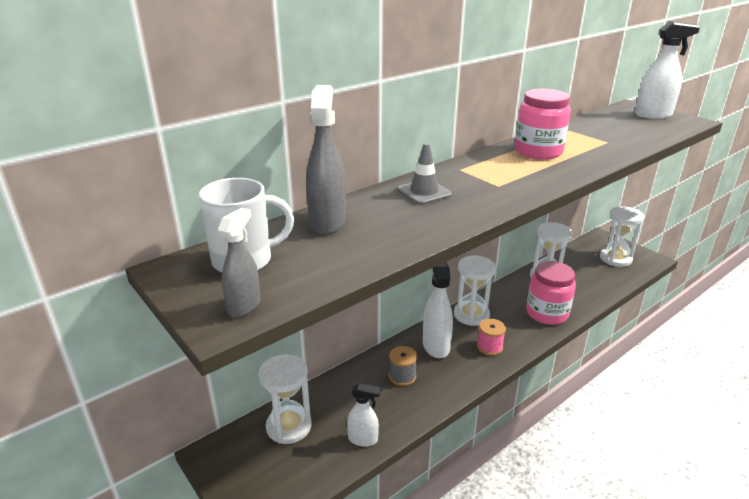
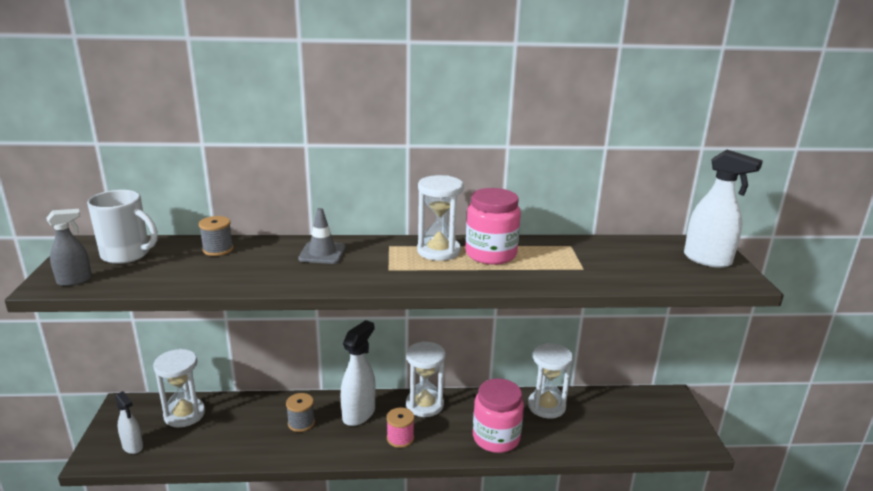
camera: 35 degrees right, 5 degrees down
grey spray bottle [306,85,346,234] -> grey spool [199,216,234,256]
white spray bottle [347,383,381,447] -> white spray bottle moved to [115,391,143,454]
white hourglass [600,206,644,267] -> white hourglass moved to [417,175,464,261]

